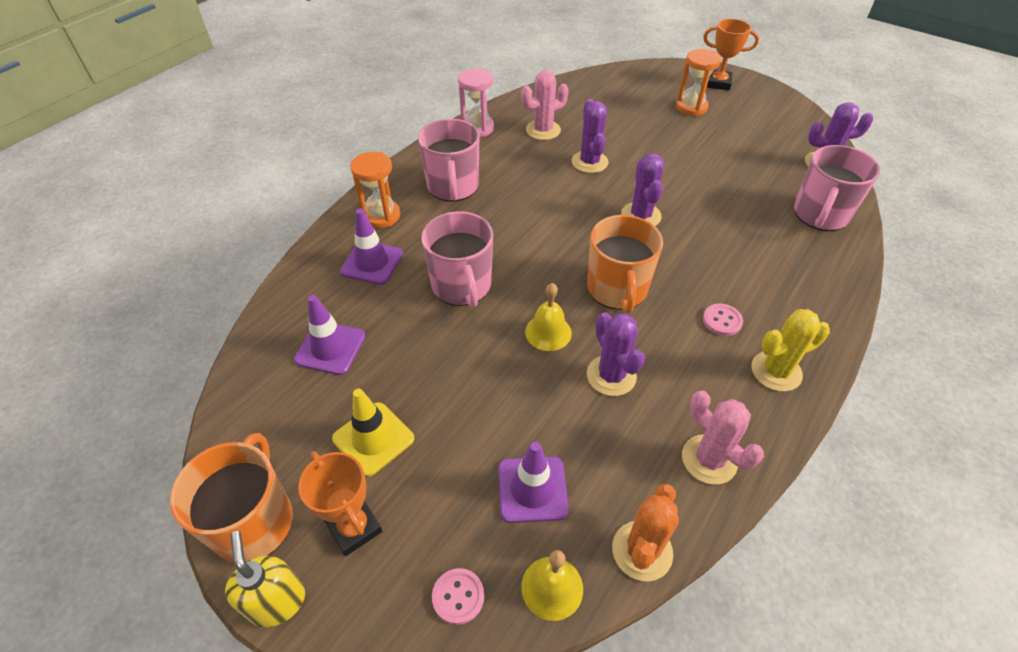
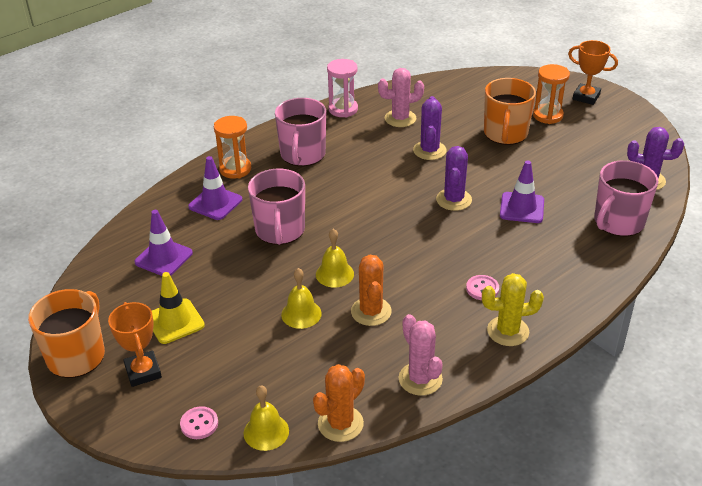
camera: 15 degrees right, 10 degrees down
yellow soap dispenser [225,531,305,627] -> none
purple traffic cone [498,442,569,523] -> purple traffic cone moved to [500,160,544,223]
orange mug [587,215,663,313] -> orange mug moved to [484,78,536,145]
purple cactus [587,312,645,396] -> orange cactus [351,255,392,326]
none -> yellow bell [281,268,322,329]

